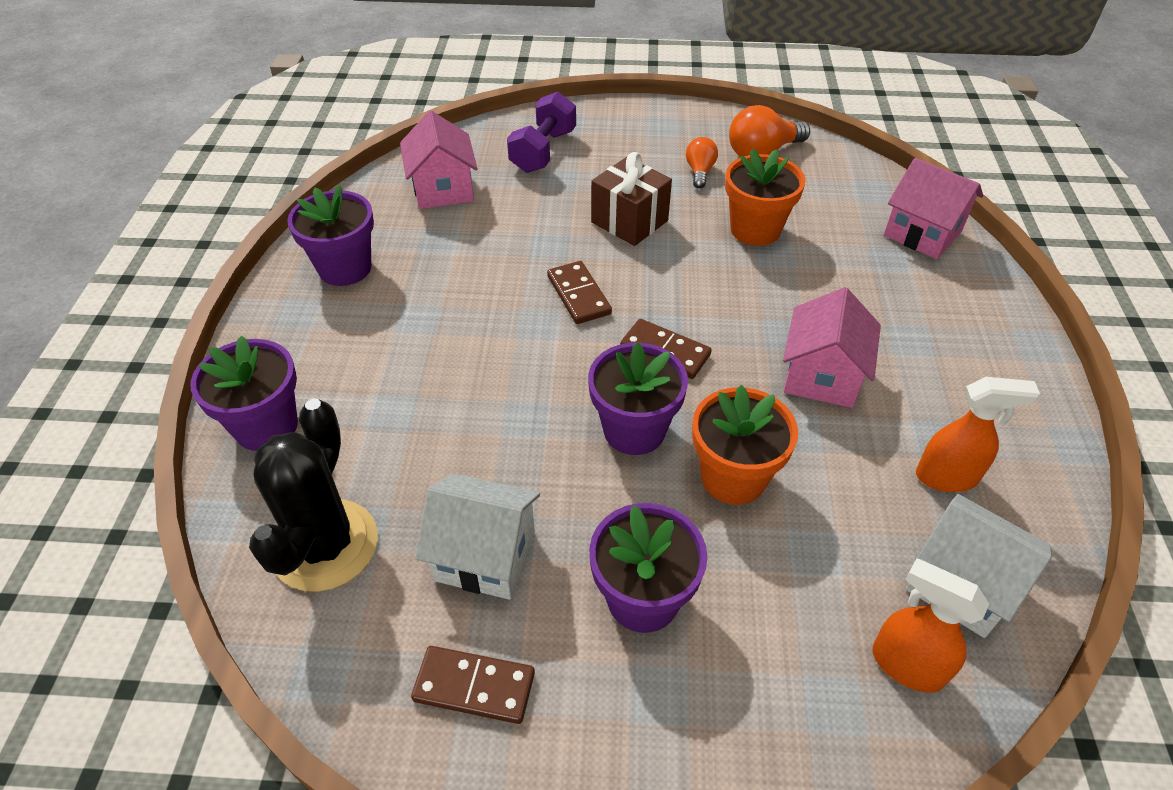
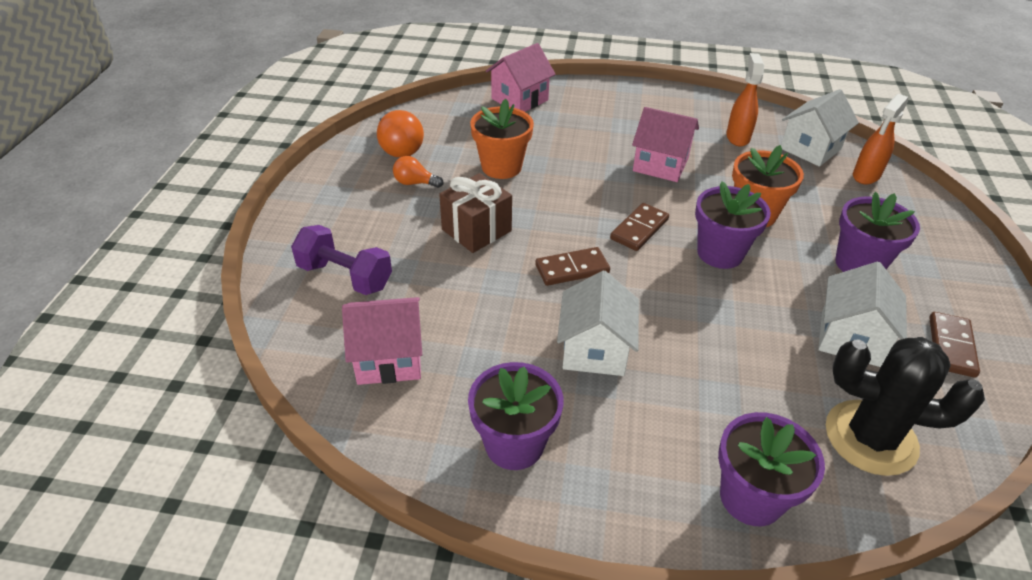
camera: 85 degrees left, 5 degrees down
none -> white house [557,271,639,376]

